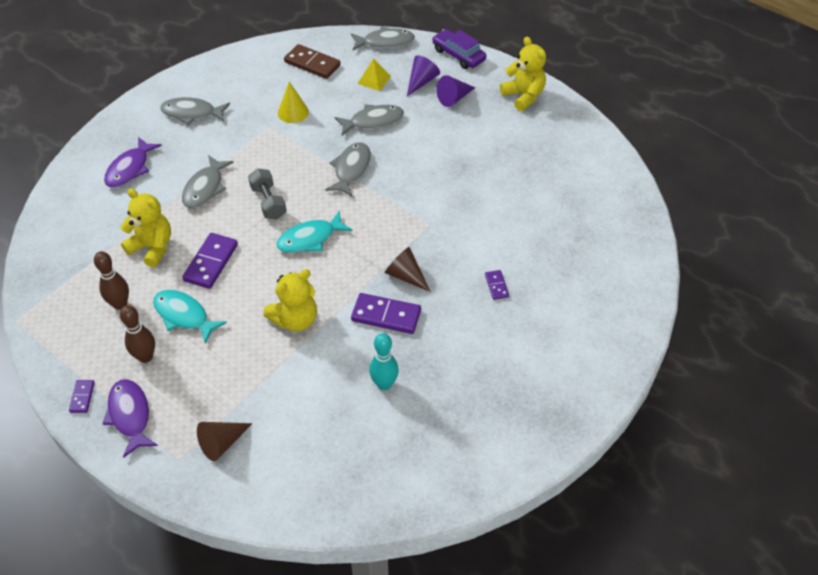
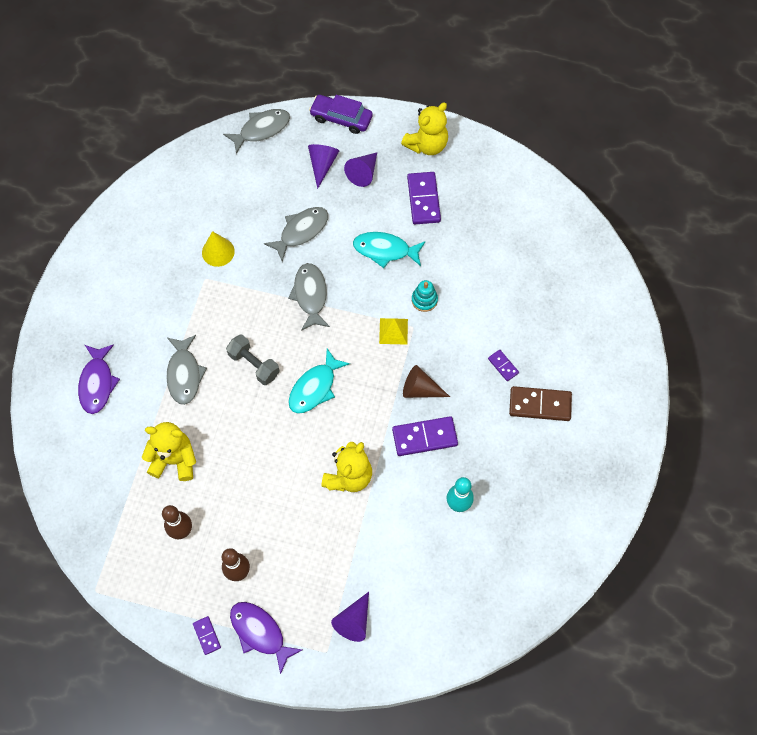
camera: 25 degrees left, 15 degrees up
turquoise fish [153,290,227,344] -> turquoise fish moved to [353,232,425,268]
grey fish [160,97,230,125] -> none
purple domino [182,233,238,289] -> purple domino moved to [407,172,441,224]
brown cone [197,422,253,461] -> purple cone [331,592,369,642]
brown domino [284,44,341,79] -> brown domino moved to [509,386,572,421]
yellow pyramid [357,58,391,91] -> yellow pyramid moved to [379,318,408,345]
yellow teddy bear [500,37,546,111] -> yellow teddy bear turned 105 degrees clockwise [401,102,448,155]
none -> turquoise stacking toy [412,280,438,312]

